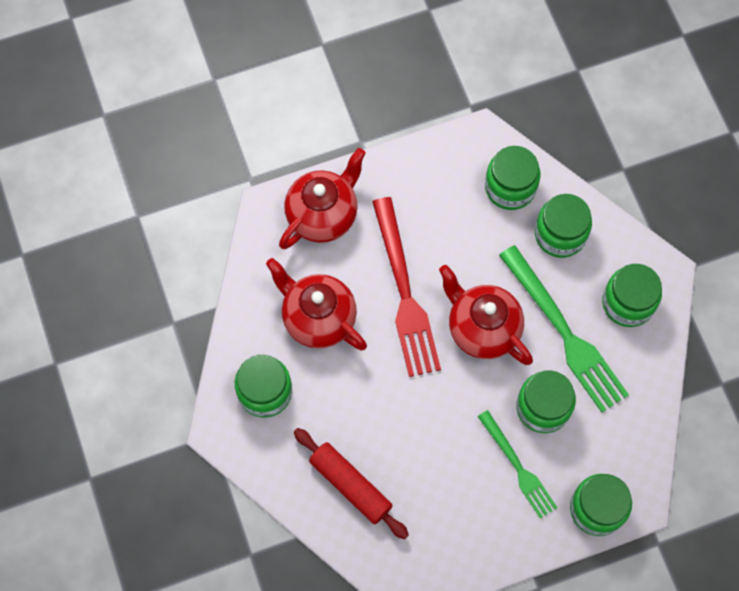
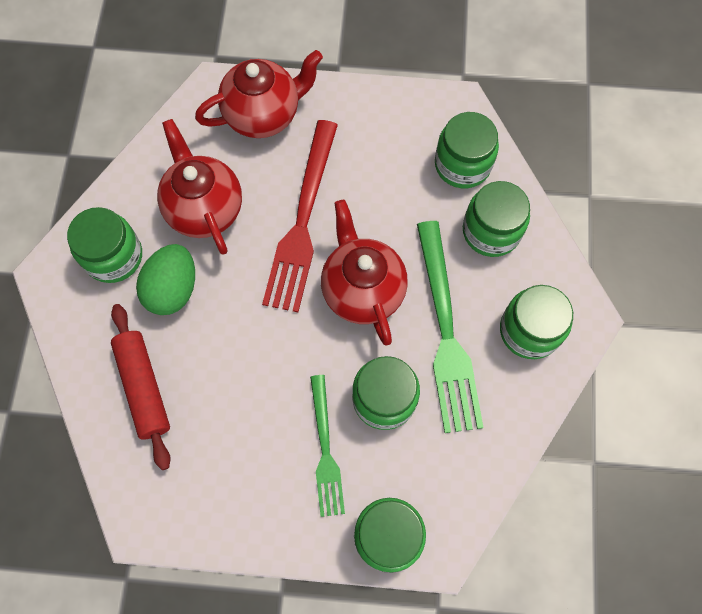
camera: 25 degrees right, 0 degrees up
none -> green egg [136,244,195,315]

